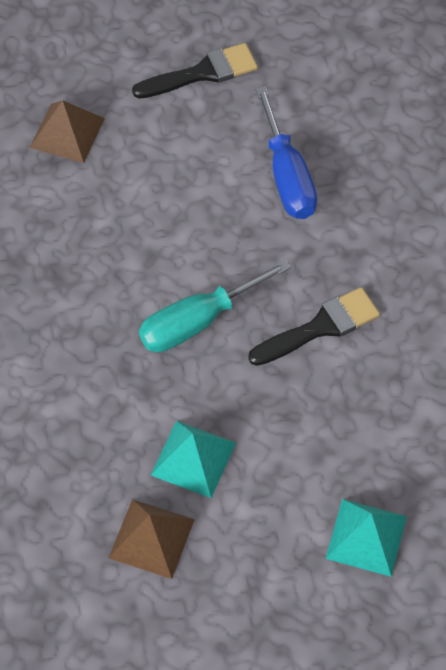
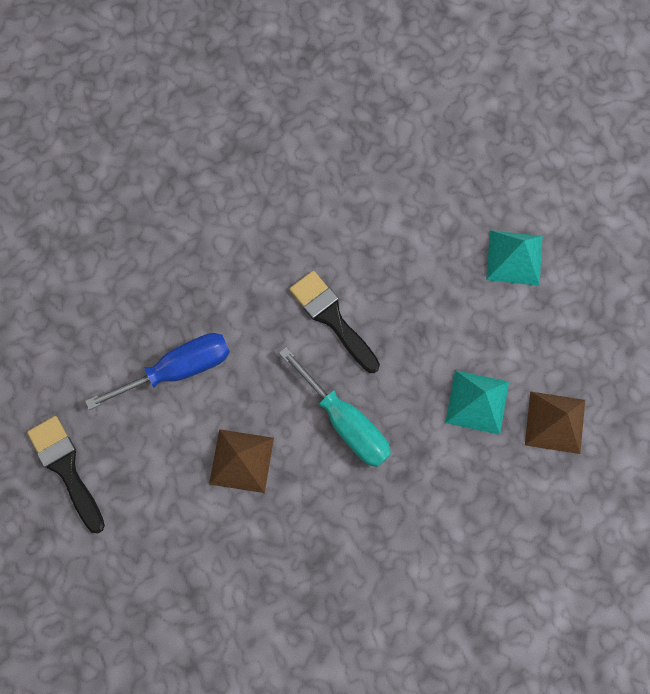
camera: 100 degrees left, 15 degrees up
brown pyramid [29,100,105,163] -> brown pyramid moved to [209,429,274,493]

